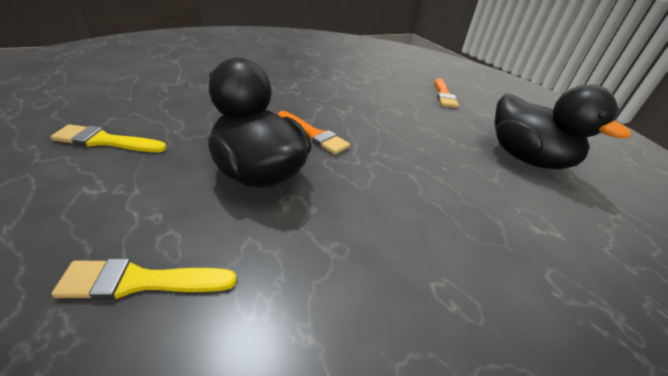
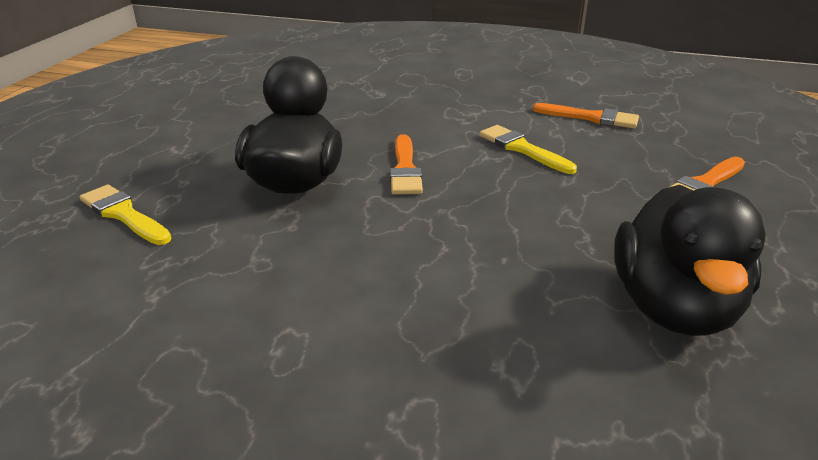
camera: 50 degrees right, 5 degrees down
yellow brush [50,124,167,152] -> yellow brush moved to [479,125,577,174]
none -> orange brush [533,103,639,129]

